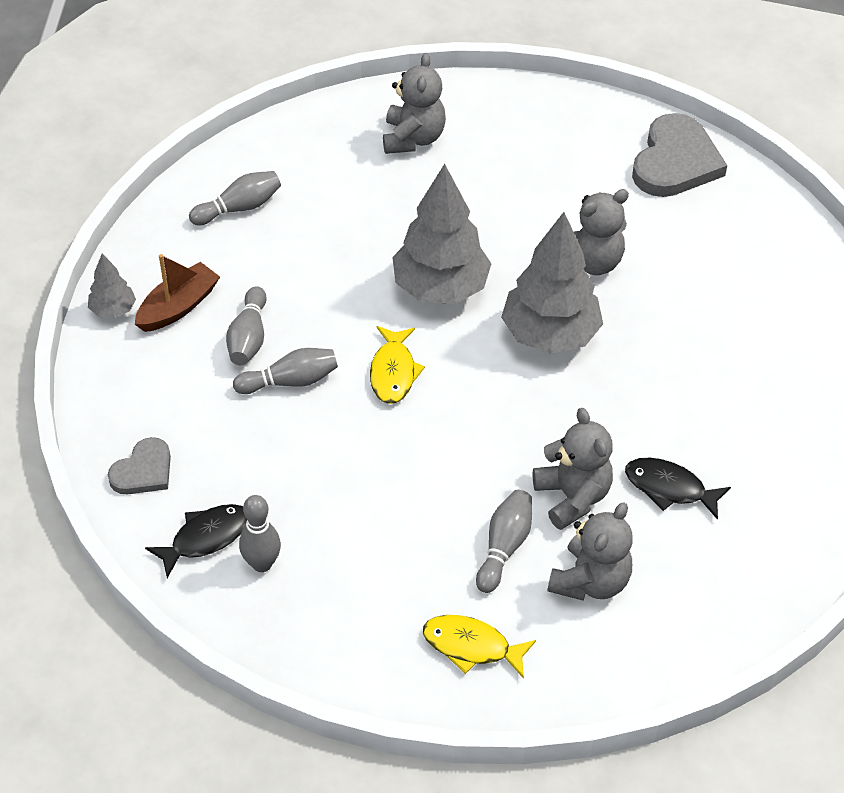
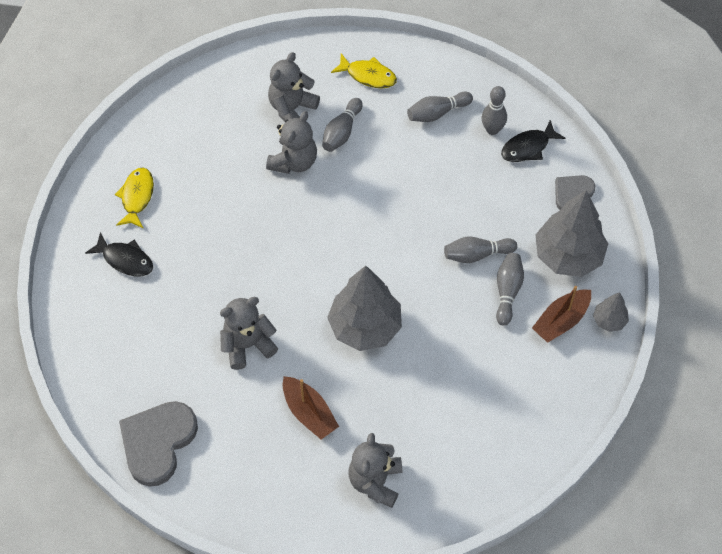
camera: 175 degrees left, 10 degrees up
grey bowling pin [189,171,281,225] -> grey bowling pin moved to [407,92,473,122]
yellow fish [370,326,425,404] -> yellow fish moved to [115,168,154,229]
grey tree [501,212,603,354] -> grey tree moved to [535,190,608,277]
grey teddy bear [533,408,613,530] -> grey teddy bear turned 135 degrees counterclockwise [266,111,317,174]
black fish [625,458,731,520] -> black fish moved to [85,232,153,276]
none -> brown boat [283,376,339,439]

